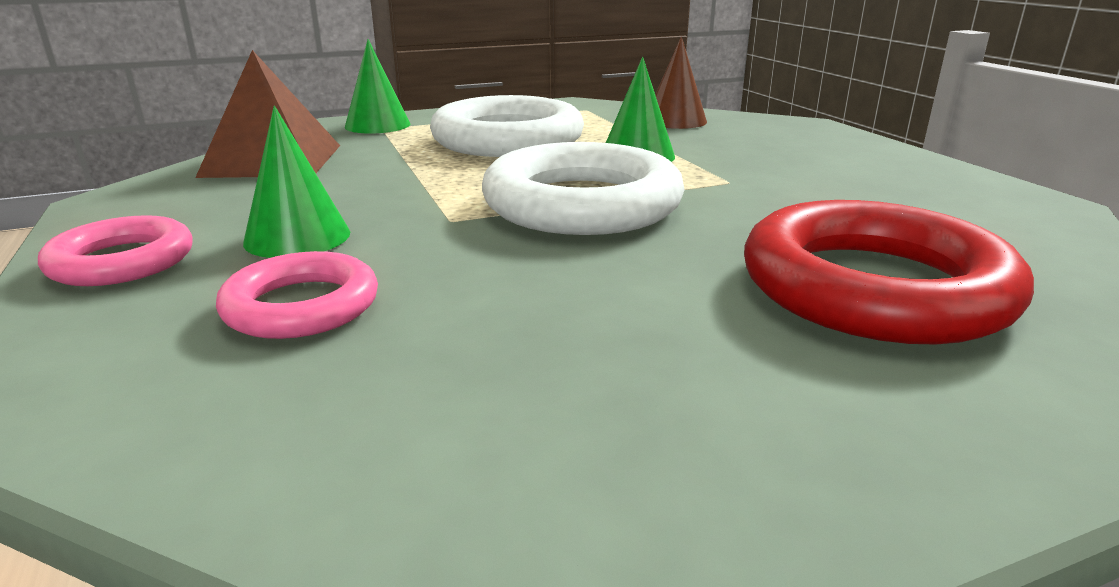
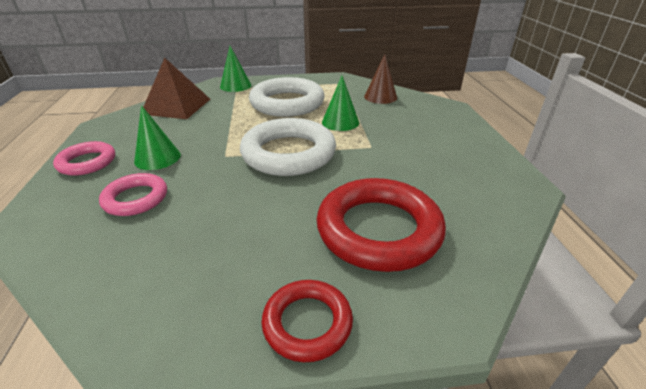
camera: 15 degrees right, 10 degrees up
none -> red ring [261,280,353,362]

